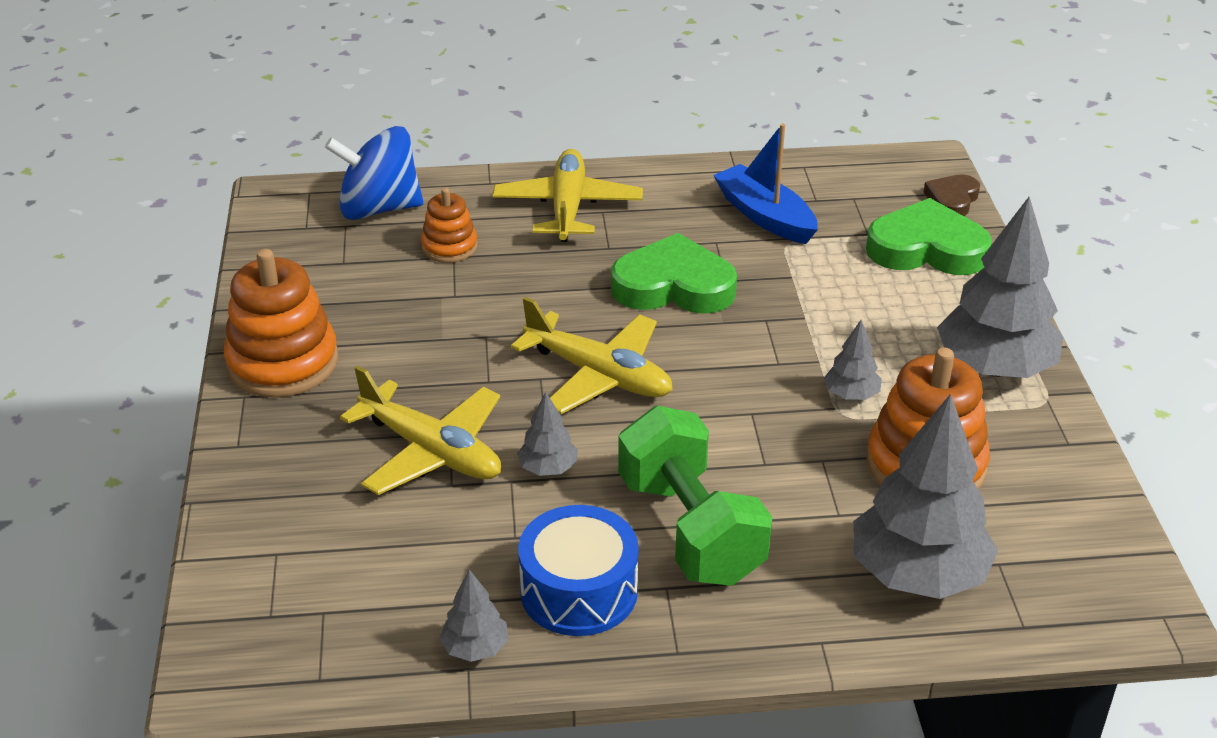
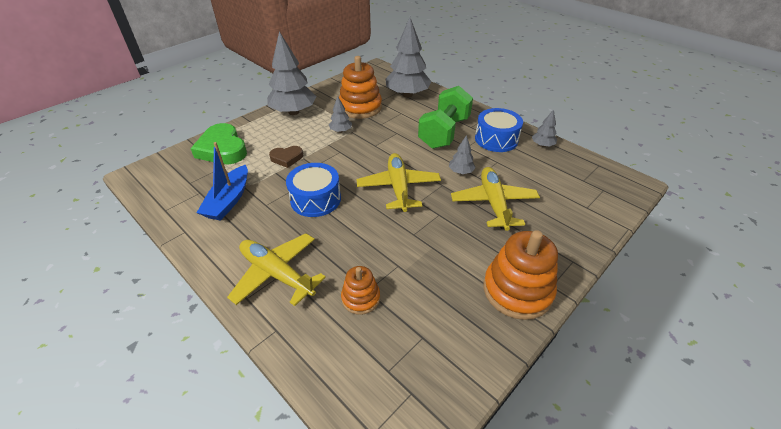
camera: 130 degrees left, 5 degrees up
blue spinning top [325,126,423,220] -> none
yellow plane [492,149,643,242] -> yellow plane turned 75 degrees clockwise [227,233,326,306]
green heart [611,233,737,314] -> blue drum [286,163,341,217]
brown heart [924,174,980,216] -> brown heart moved to [269,146,303,168]

